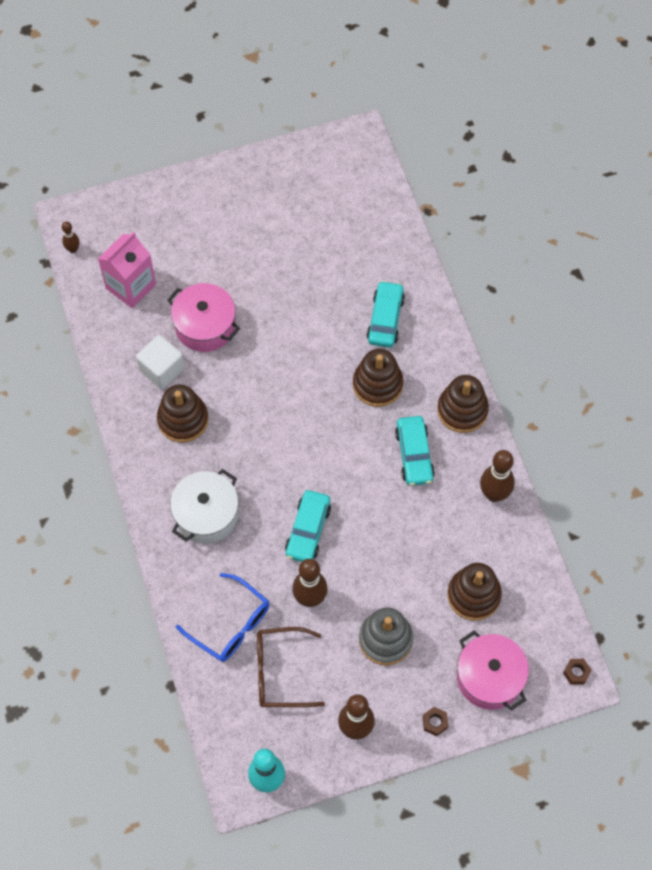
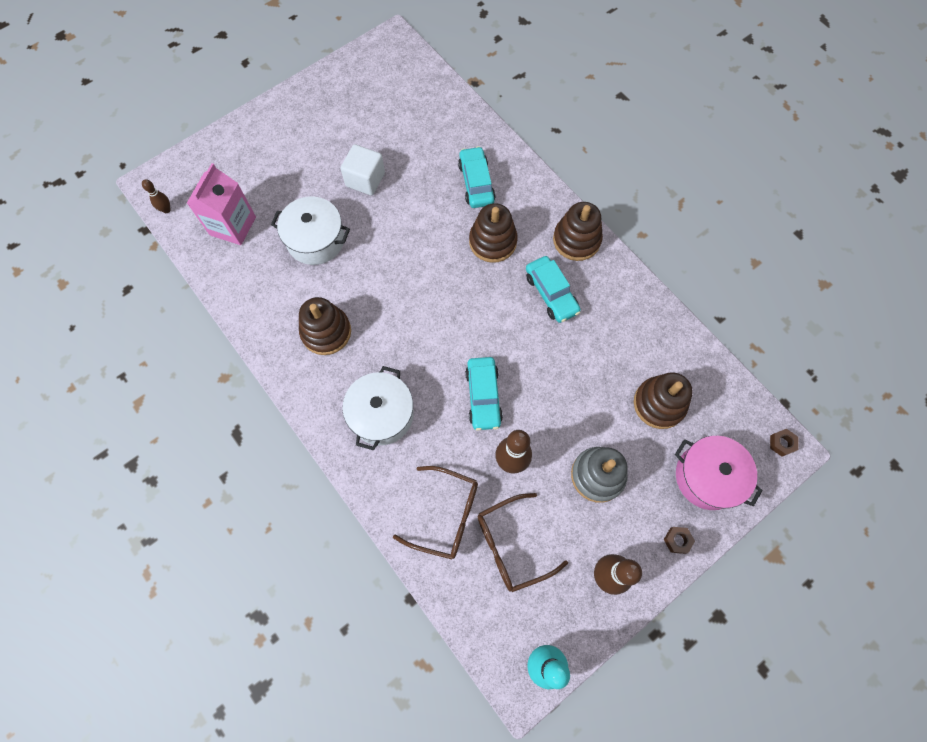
camera: 20 degrees left, 5 degrees up
white cube [136,335,185,389] -> white cube moved to [340,144,385,195]
pink pot [167,283,240,352] -> white pot [271,196,350,265]
blue glasses [176,573,269,662] -> brown glasses [393,466,478,560]
brown bowling pin [480,450,515,502] -> none

